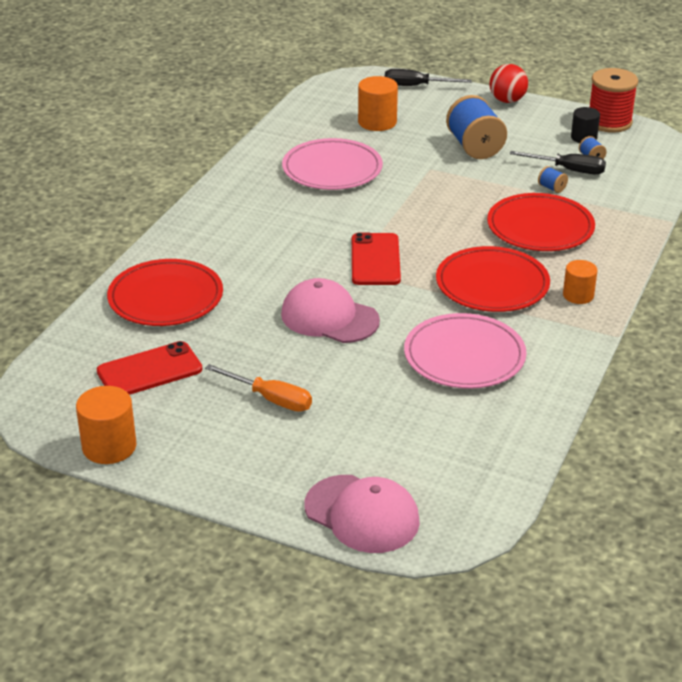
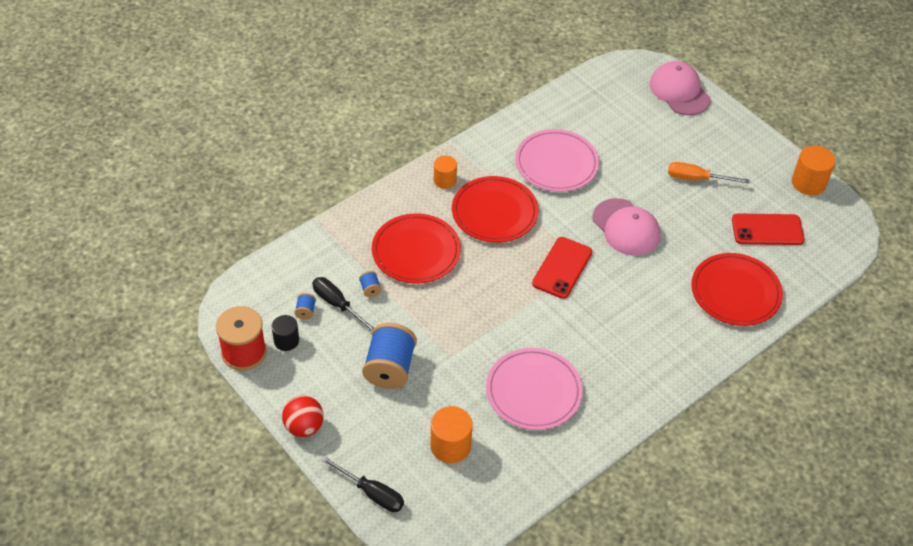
camera: 155 degrees left, 15 degrees up
orange screwdriver [205,364,312,412] -> orange screwdriver turned 45 degrees counterclockwise [668,162,750,184]

